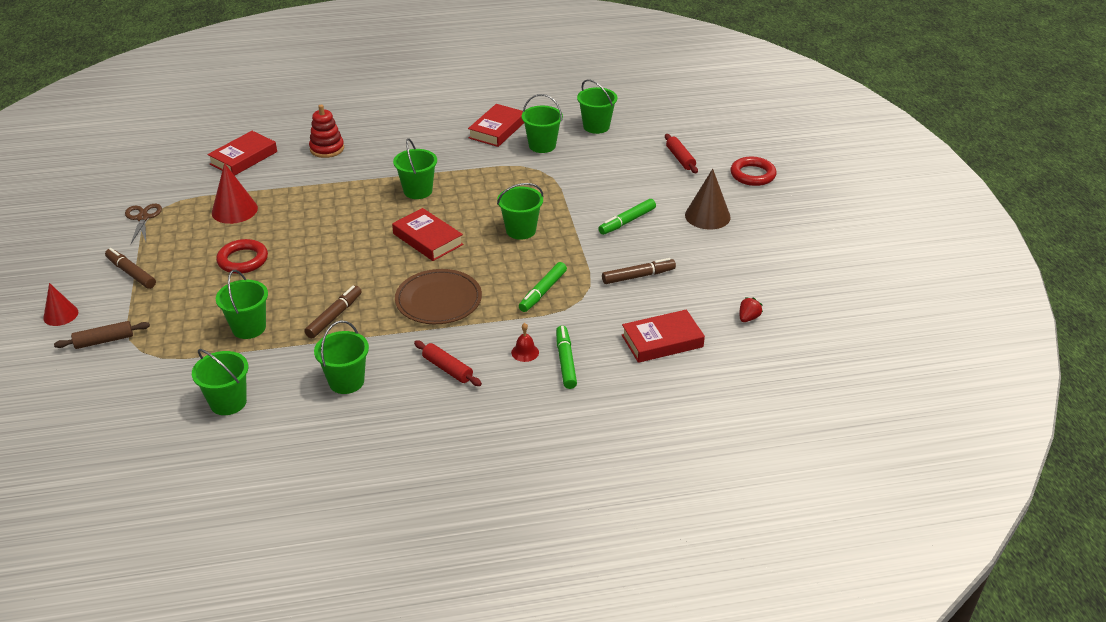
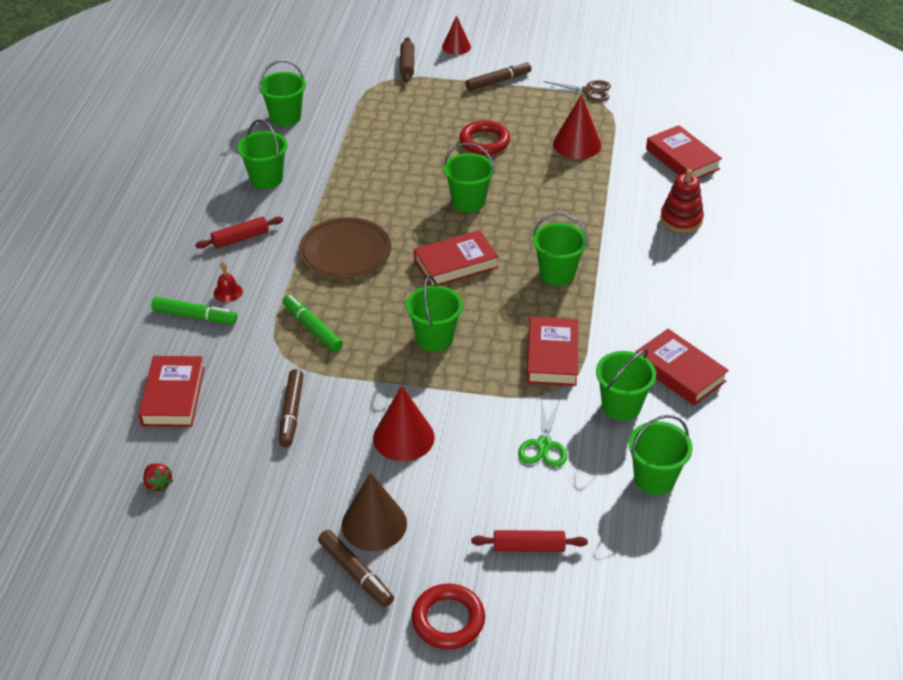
camera: 110 degrees right, 5 degrees up
green bucket [216,270,268,339] -> green bucket moved to [444,142,495,212]
brown marker [304,285,362,339] -> brown marker moved to [318,530,394,607]
green marker [598,199,656,235] -> red cone [373,386,435,461]
none -> green scissors [518,399,567,467]
none -> red book [527,317,578,386]

